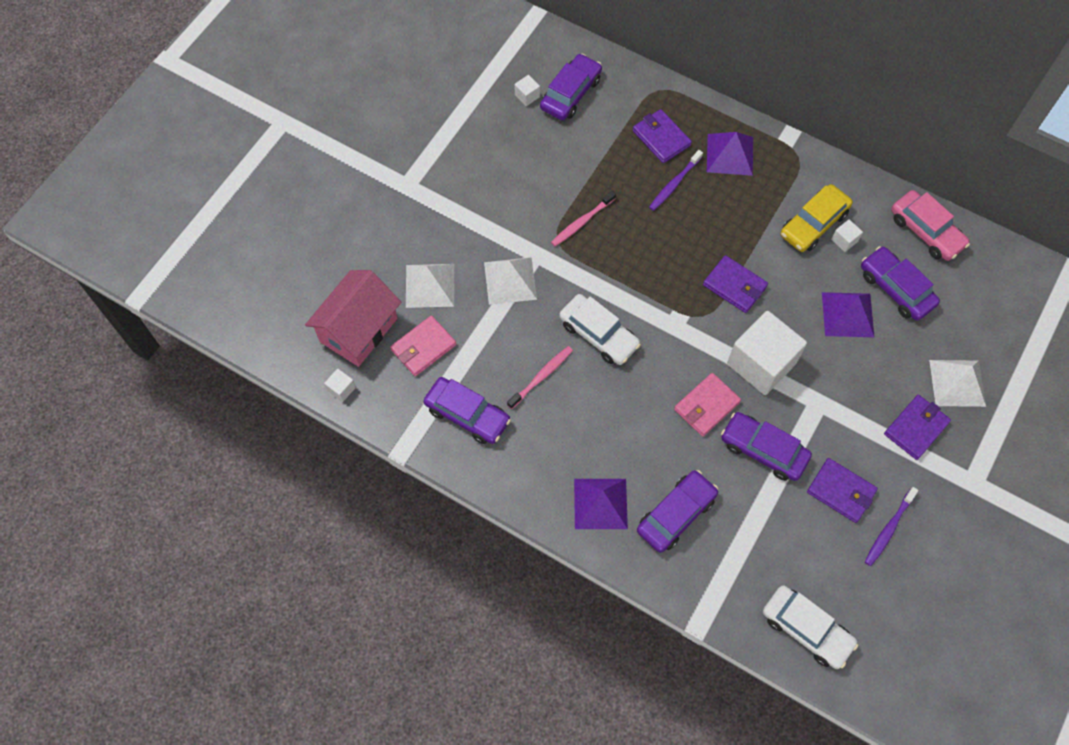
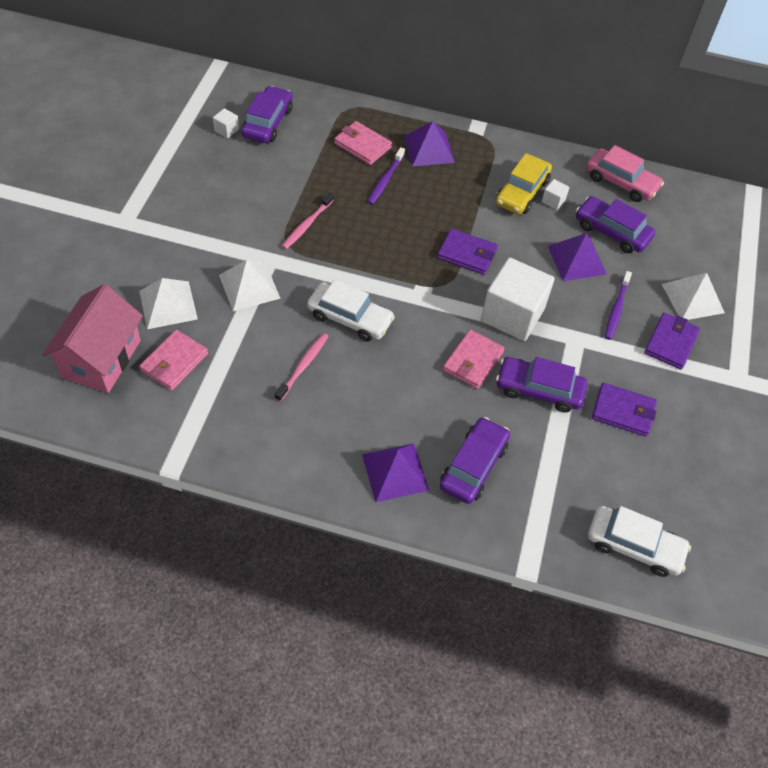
camera: 20 degrees left, 10 degrees down
white cube [324,369,356,402] -> none
purple car [424,377,511,444] -> none
purple wallet [633,109,692,163] -> pink wallet [334,121,392,165]
purple toothbrush [865,487,918,566] -> purple toothbrush moved to [605,271,632,340]

